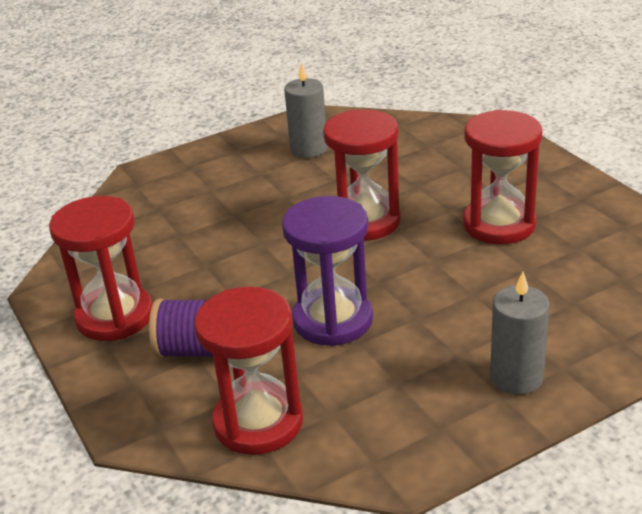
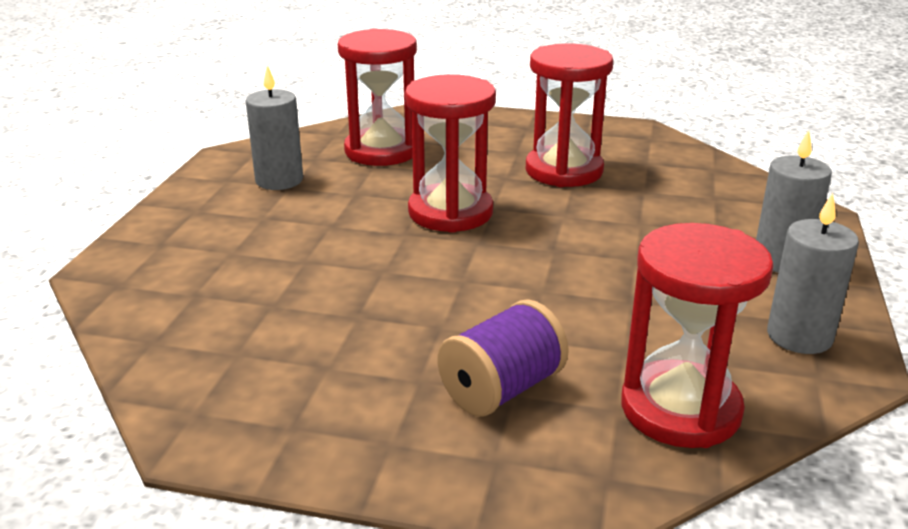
camera: 50 degrees left, 5 degrees down
red hourglass [49,196,153,341] -> red hourglass moved to [338,28,417,166]
purple hourglass [282,196,373,346] -> none
none -> grey candle [767,193,859,354]

